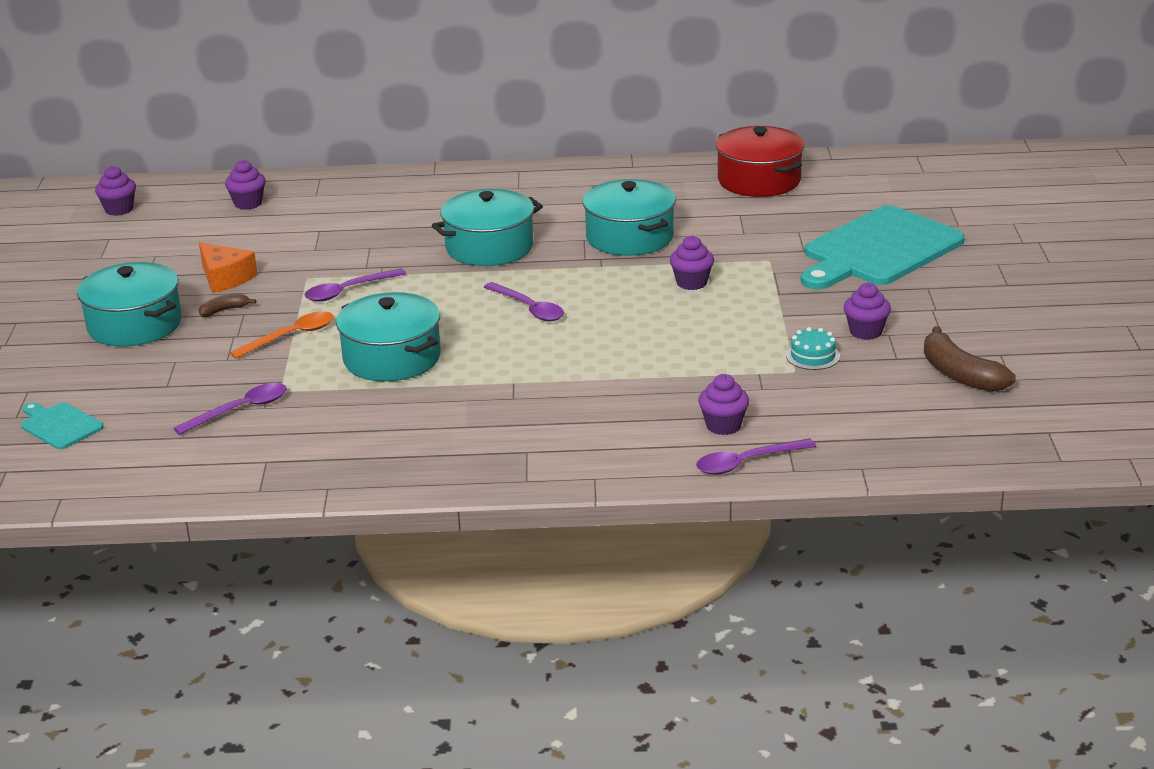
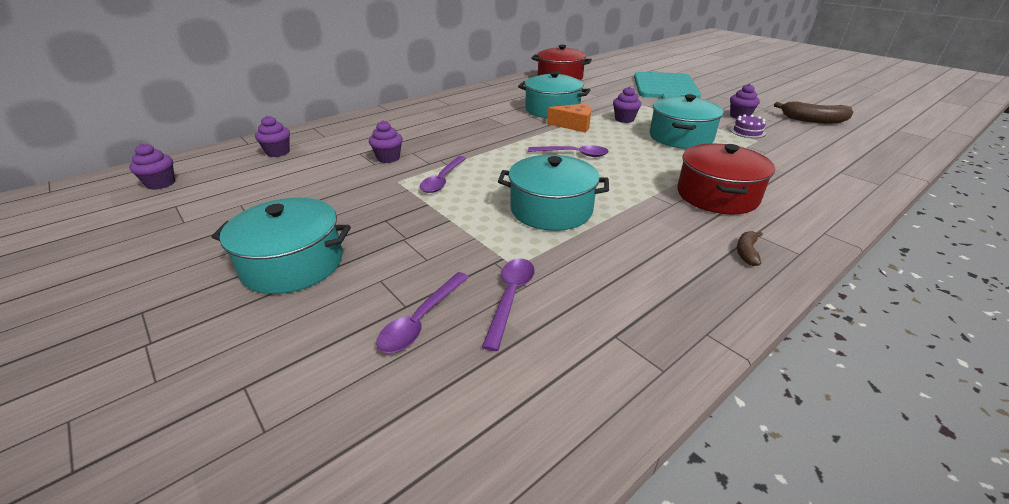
camera: 40 degrees left, 5 degrees up
turquoise cutting board [21,402,104,449] -> none
orange cheese [199,242,258,293] -> orange cheese moved to [547,103,591,133]
brown banana [199,293,256,317] -> brown banana moved to [737,231,763,266]
orange spoon [230,311,334,359] -> none
turquoise pot [432,189,543,266] -> turquoise pot moved to [650,94,724,149]
purple spoon [696,438,816,475] -> purple spoon moved to [376,272,469,353]
purple cupcake [698,374,749,435] -> purple cupcake moved to [369,121,403,163]
turquoise cake [786,327,840,370] -> purple cake [730,114,766,138]
none -> red pot [677,143,775,215]

